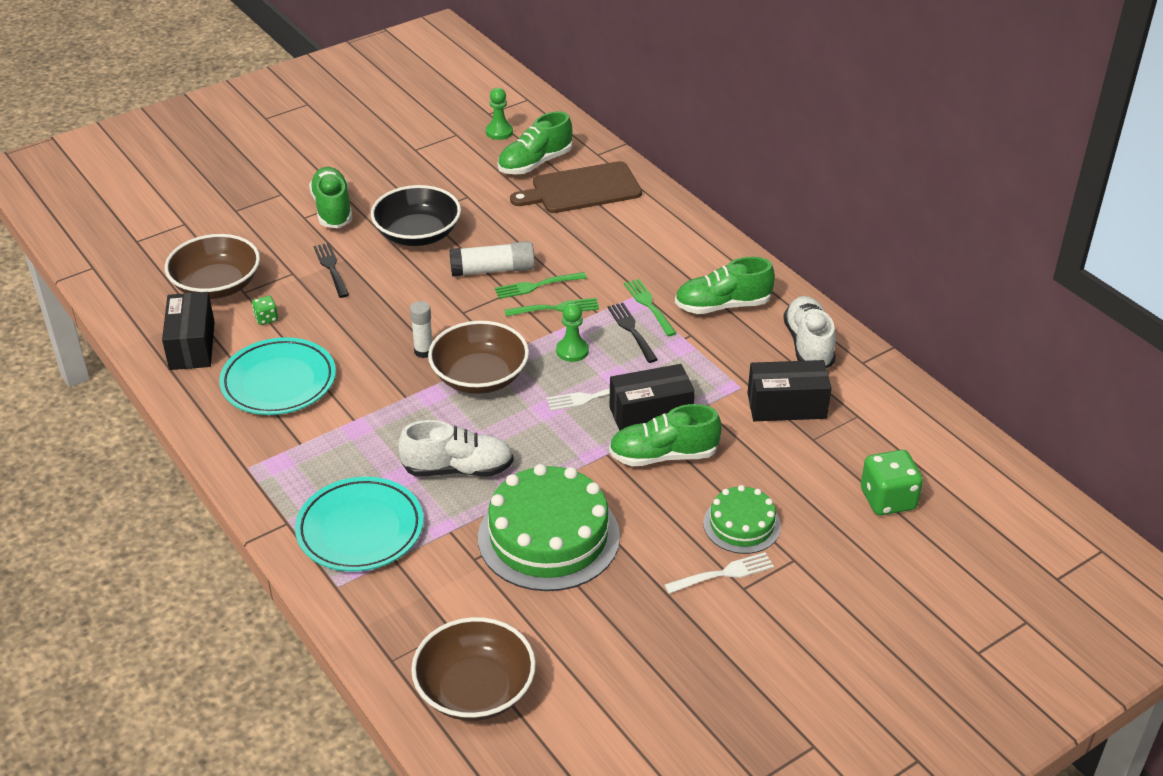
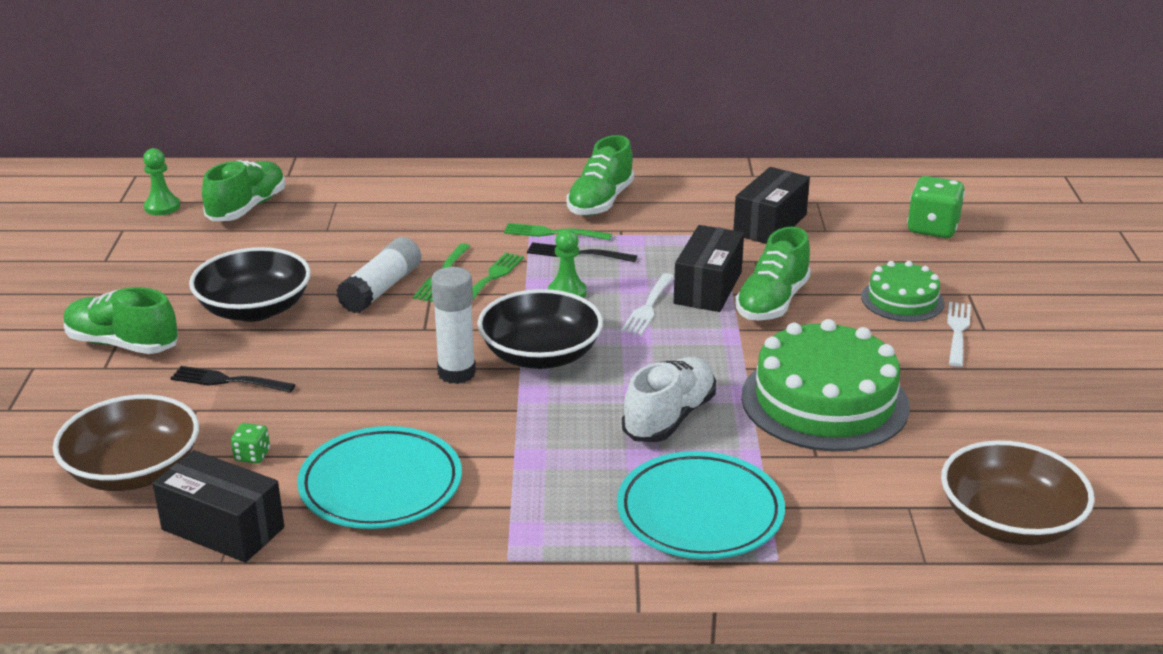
camera: 55 degrees left, 10 degrees down
white glue stick [410,301,432,358] -> white glue stick [431,267,476,384], size x1.51
brown bowl [428,321,529,394] -> black bowl [477,289,603,369]
green shoe [498,111,572,174] -> green shoe turned 150 degrees counterclockwise [202,160,286,221]
brown cutting board [510,161,642,213] -> none
white shoe [783,296,836,368] -> none

